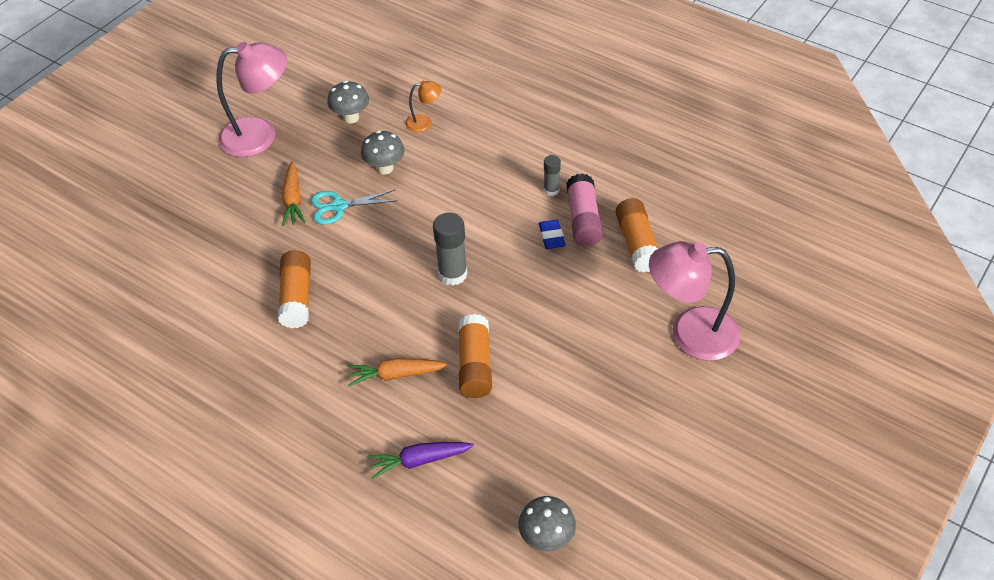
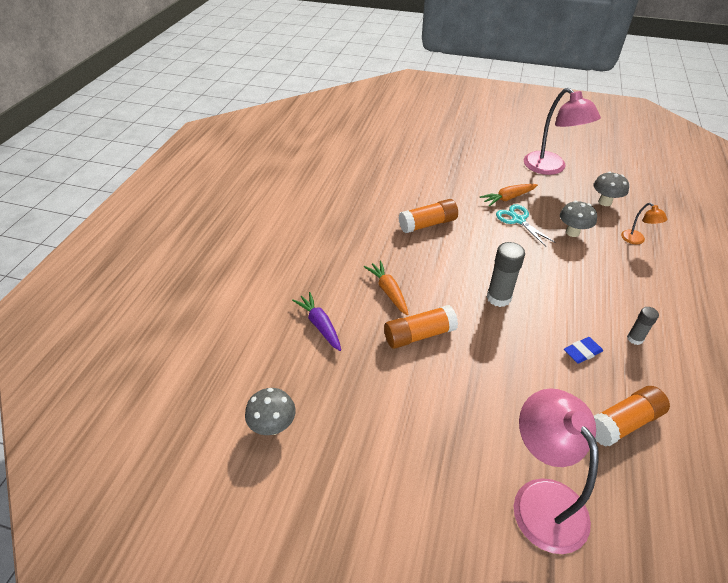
camera: 70 degrees right, 5 degrees down
pink glue stick [566,173,603,246] -> none

